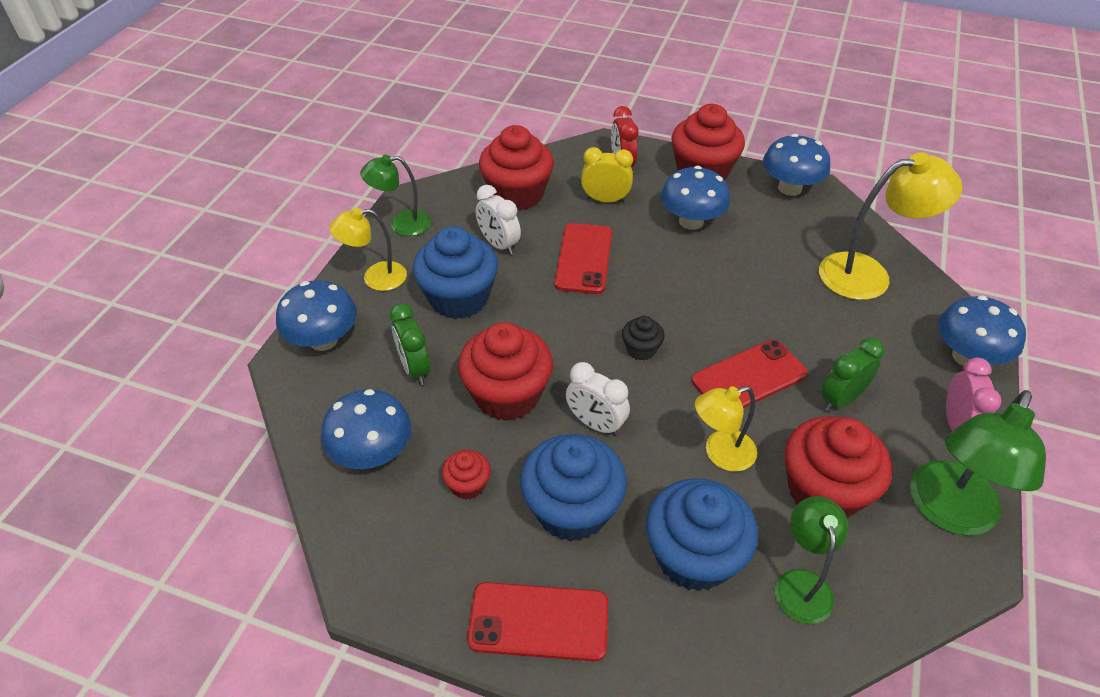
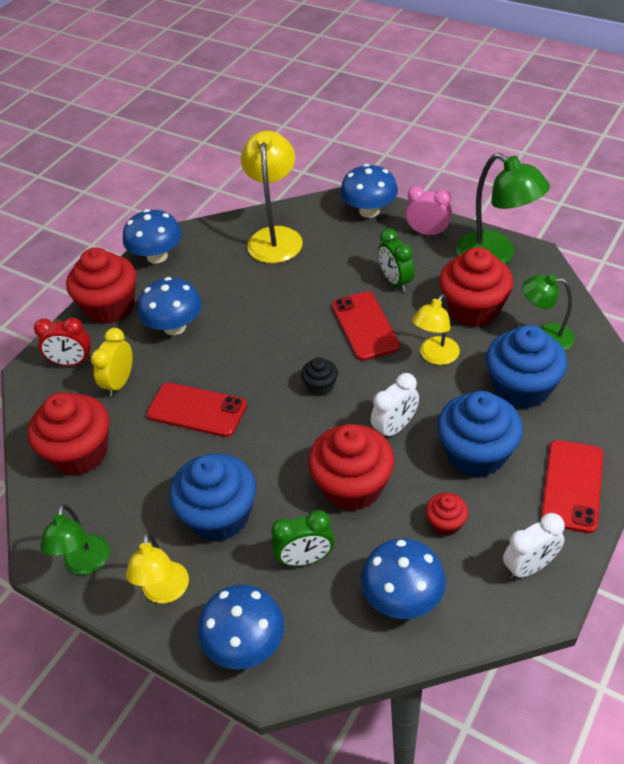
camera: 75 degrees left, 0 degrees up
white clock [476,185,521,255] -> white clock moved to [503,513,565,579]
yellow lamp [695,386,757,472] -> yellow lamp turned 45 degrees clockwise [412,294,460,365]

